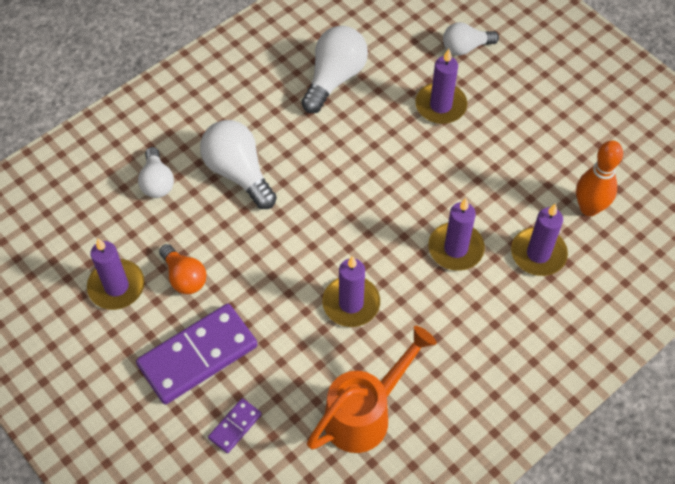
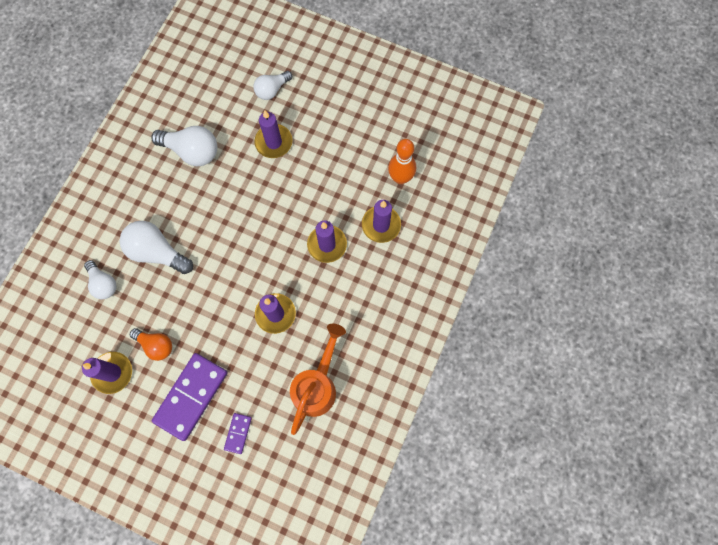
camera: 25 degrees left, 15 degrees up
white light bulb [301,26,368,113] -> white light bulb turned 105 degrees clockwise [151,126,217,166]

